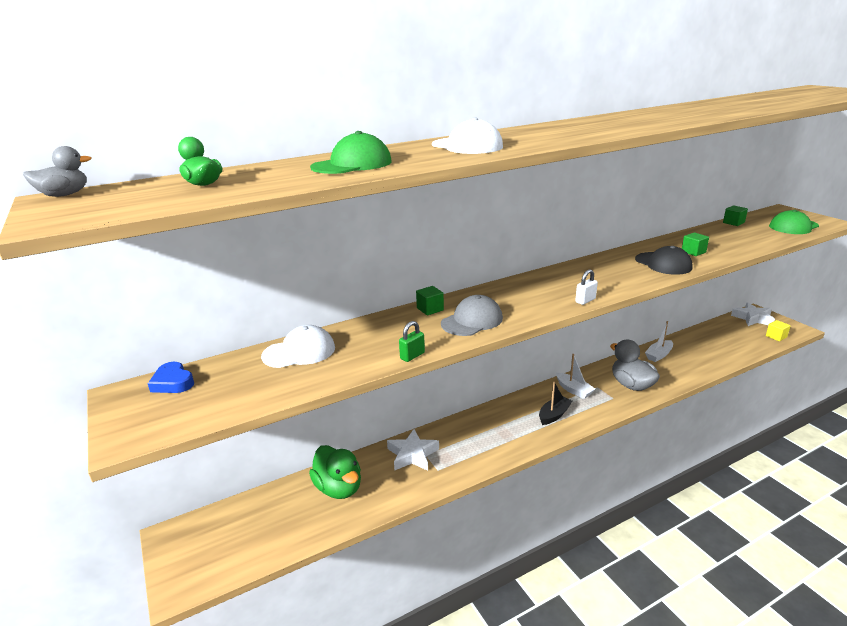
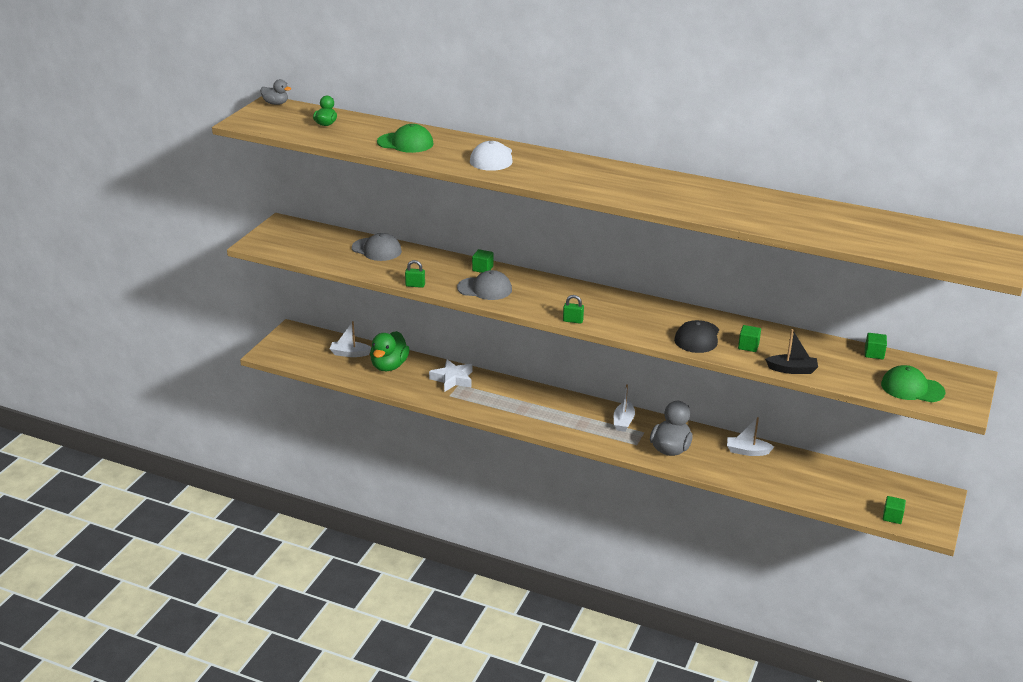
camera: 50 degrees right, 5 degrees up
blue heart [148,362,194,393] -> none
white cap [261,325,335,368] -> grey cap [352,233,402,261]
black boat [539,382,572,425] -> black boat moved to [765,329,818,374]
white padlock [575,269,598,305] -> green padlock [563,295,584,324]
white star [731,302,775,326] -> none
yellow cube [766,320,791,341] -> green cube [883,496,906,524]
none -> white boat [330,321,372,357]

